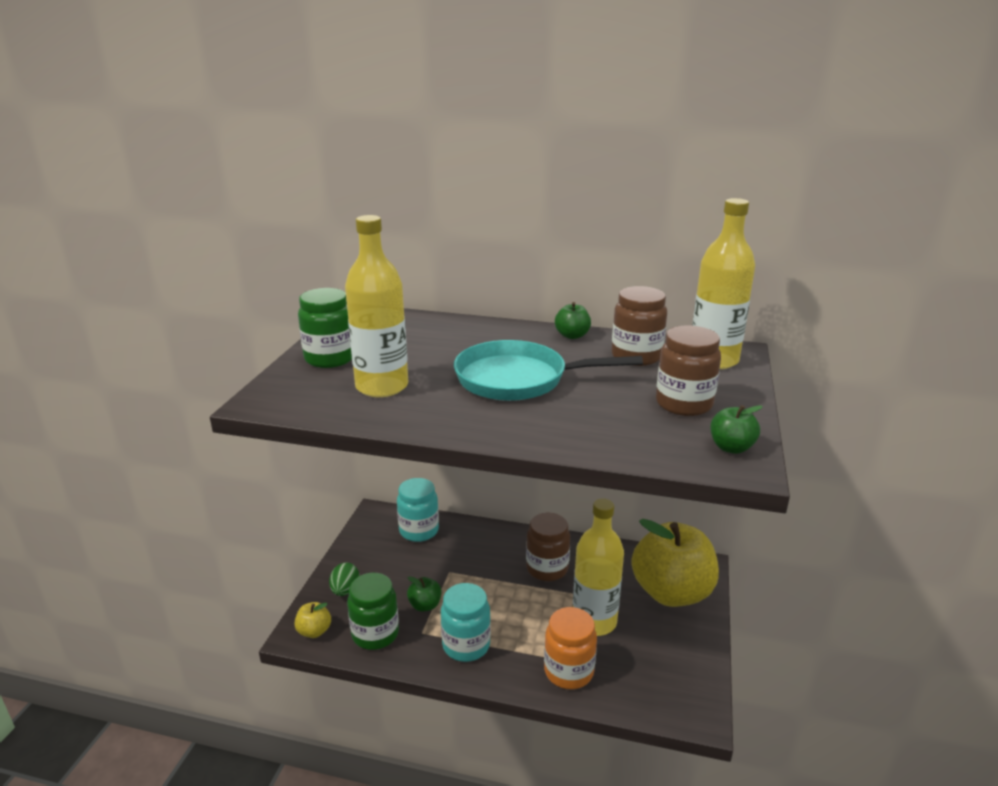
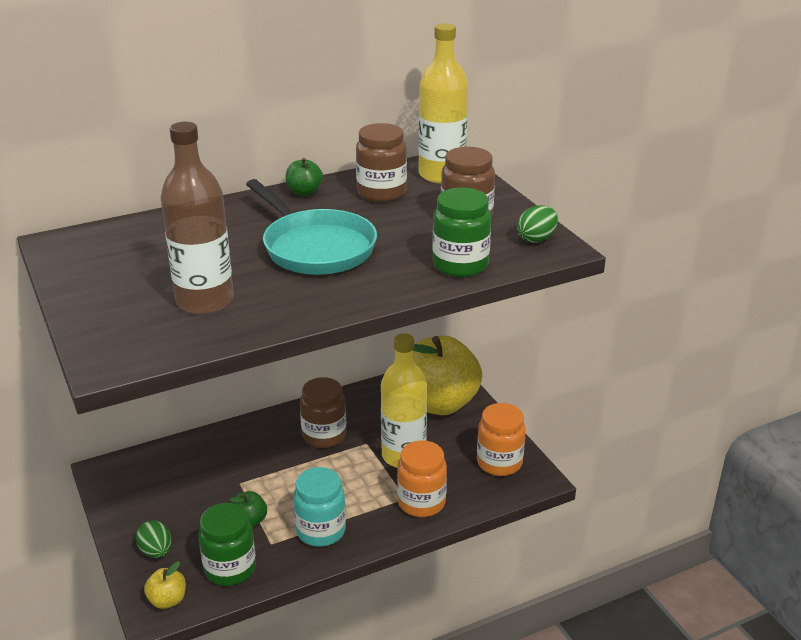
camera: 40 degrees left, 5 degrees up
green jar [298,288,352,368] -> green jar moved to [432,187,491,277]
yellow bottle [345,215,408,397] -> brown bottle [160,122,234,314]
turquoise jar [397,478,439,542] -> none
turquoise pan [454,340,643,401] -> turquoise pan turned 90 degrees counterclockwise [246,179,377,275]
green apple [710,405,763,454] -> green egg [517,205,558,243]
none -> orange jar [477,403,526,476]

